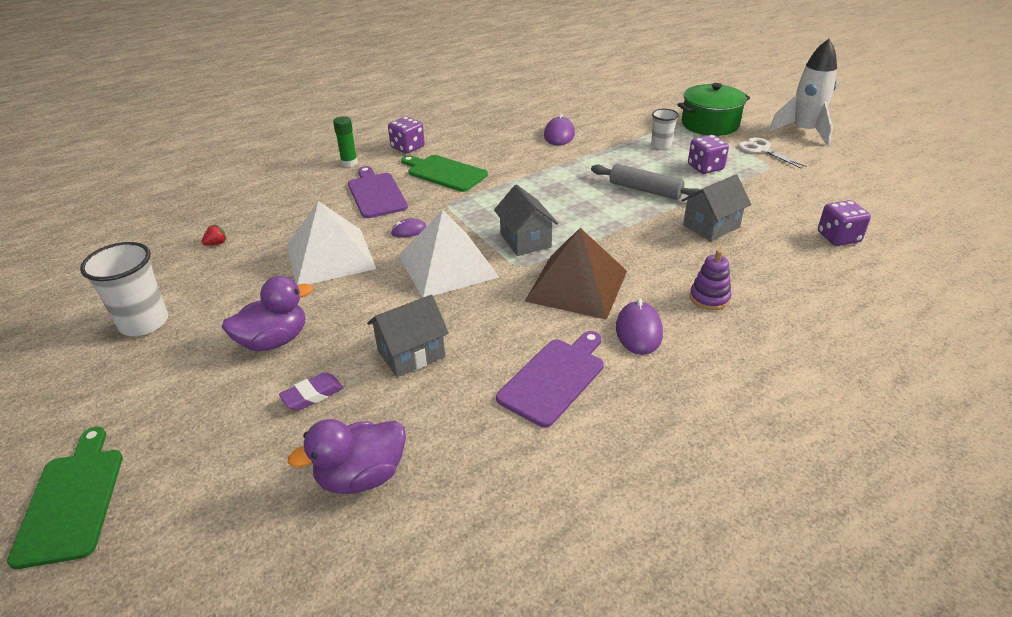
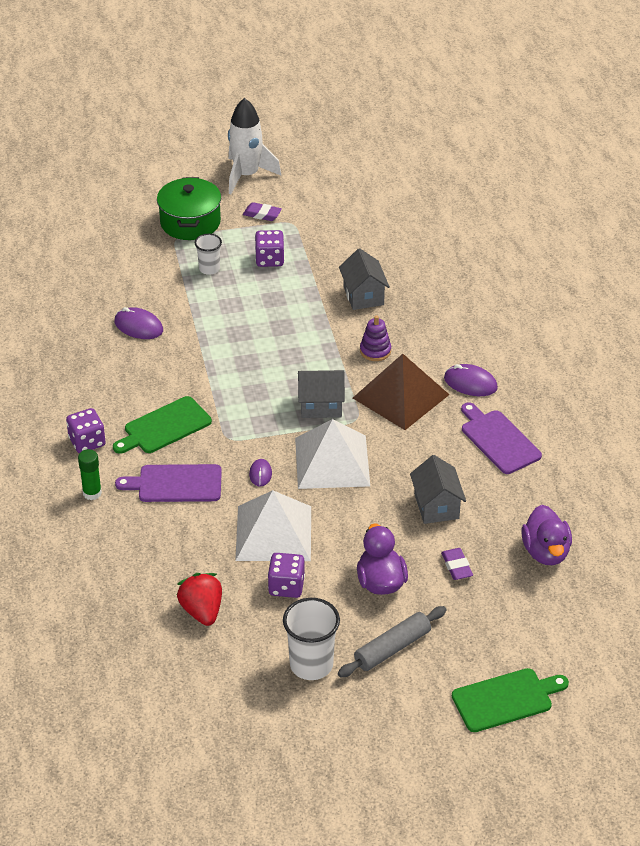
camera: 70 degrees left, 5 degrees up
green cutting board [7,427,123,569] -> green cutting board turned 150 degrees clockwise [452,668,569,732]
red strawberry [202,224,227,245] -> red strawberry [177,573,222,626], size x2.19
grey rolling pin [591,164,701,200] -> grey rolling pin moved to [338,606,446,677]
purple stacking toy [690,250,731,310] -> purple stacking toy moved to [360,316,391,361]
white scissors [738,137,807,168] -> purple eraser [243,202,282,221]
purple dice [818,200,871,246] -> purple dice moved to [268,553,305,598]

